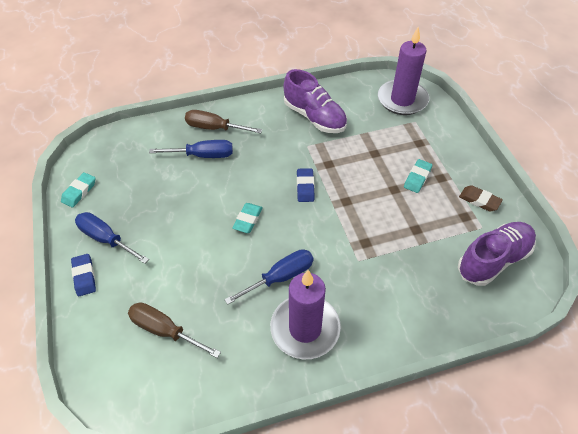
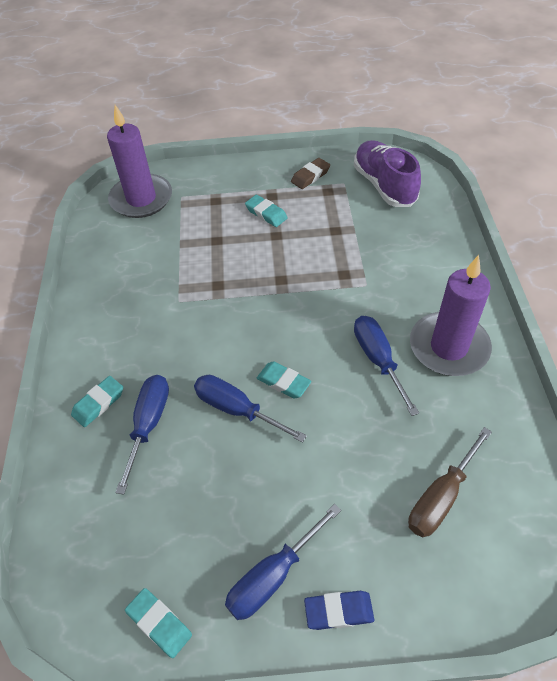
camera: 75 degrees left, 0 degrees up
brown screwdriver [185,110,262,133] -> turquoise eraser [71,376,123,427]
purple shoe [284,69,347,133] -> none
blue eraser [297,168,314,202] -> none
none -> blue screwdriver [194,375,307,443]

